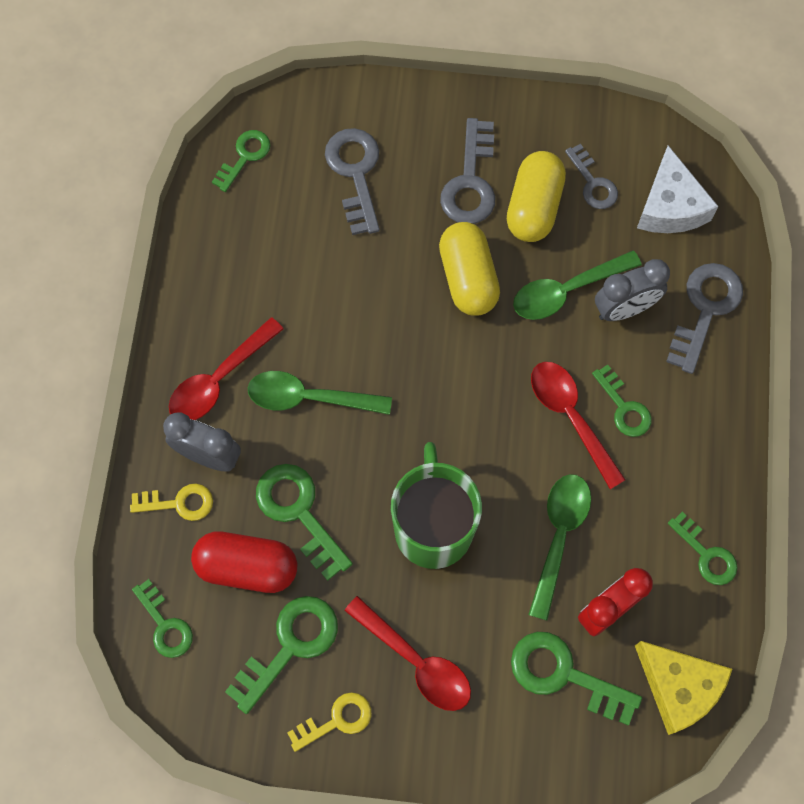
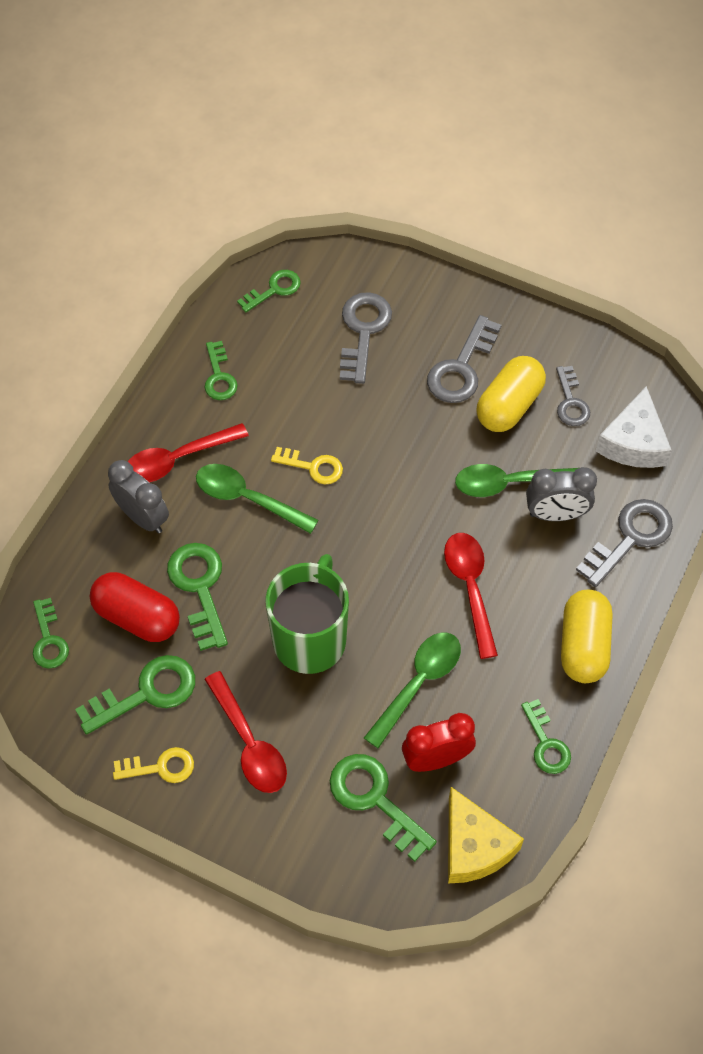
camera: 20 degrees right, 10 degrees down
yellow key [130,484,213,521] -> yellow key moved to [271,447,343,484]
yellow capsule [439,222,500,316] -> yellow capsule moved to [561,590,612,683]
green key [592,365,652,437] -> green key moved to [205,341,238,400]

